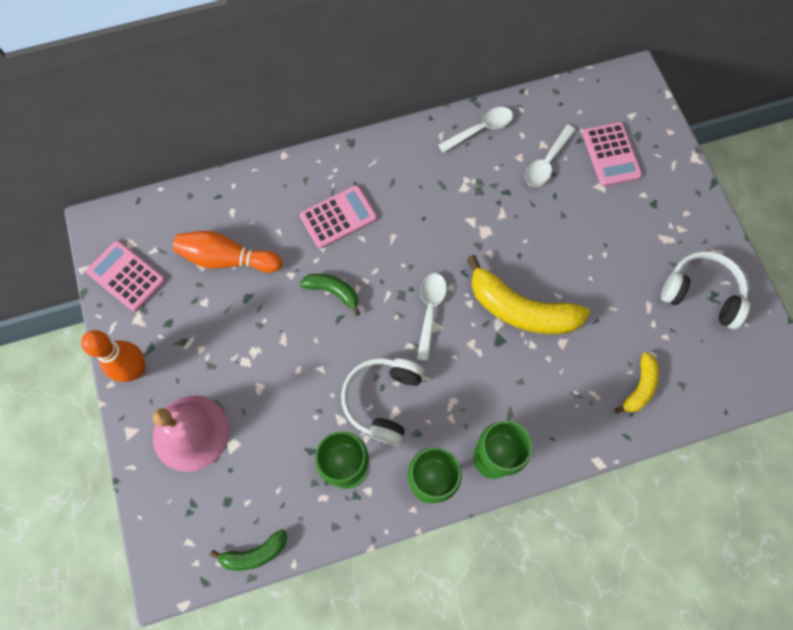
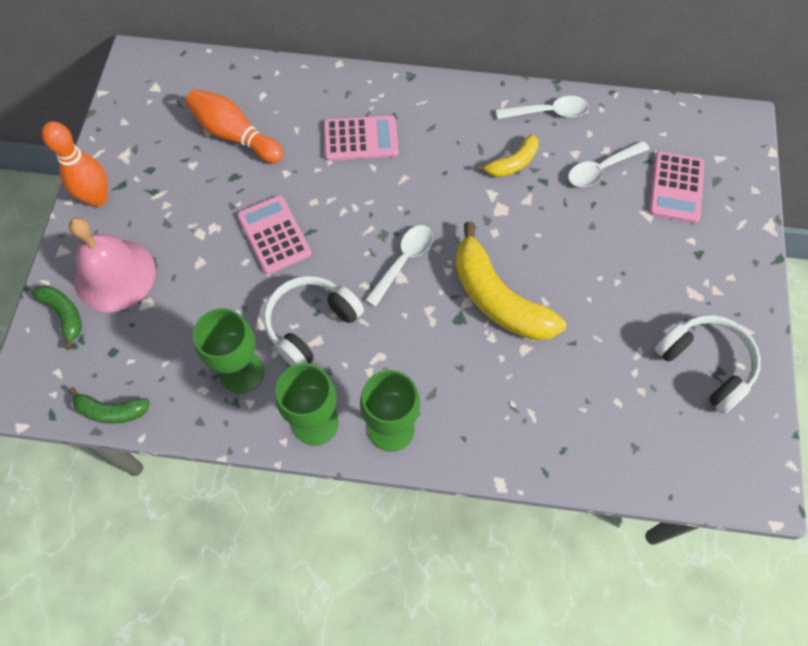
camera: 25 degrees right, 5 degrees down
pink calculator [86,240,165,312] -> pink calculator moved to [237,195,312,274]
green banana [300,274,360,316] -> green banana moved to [31,285,82,350]
yellow banana [615,352,659,414] -> yellow banana moved to [476,134,539,177]

